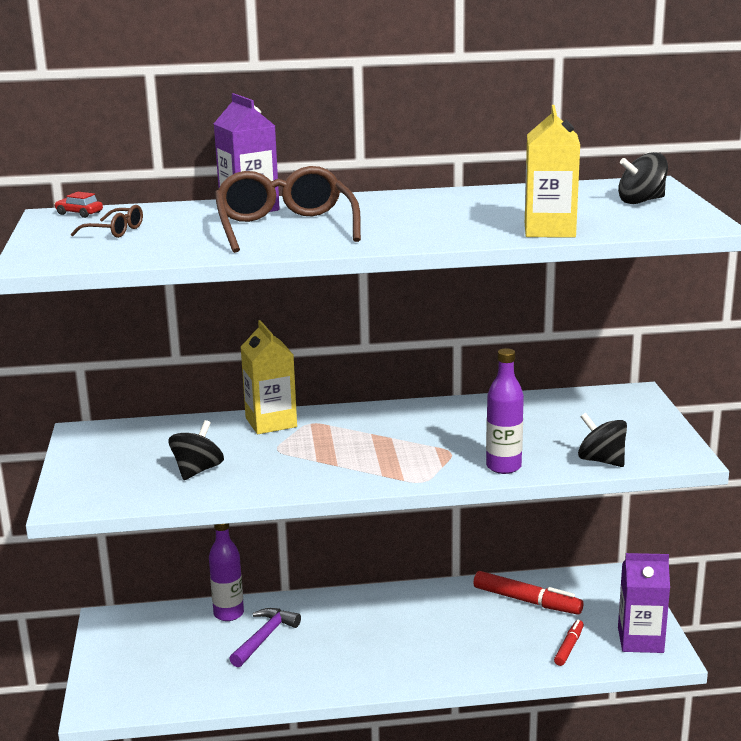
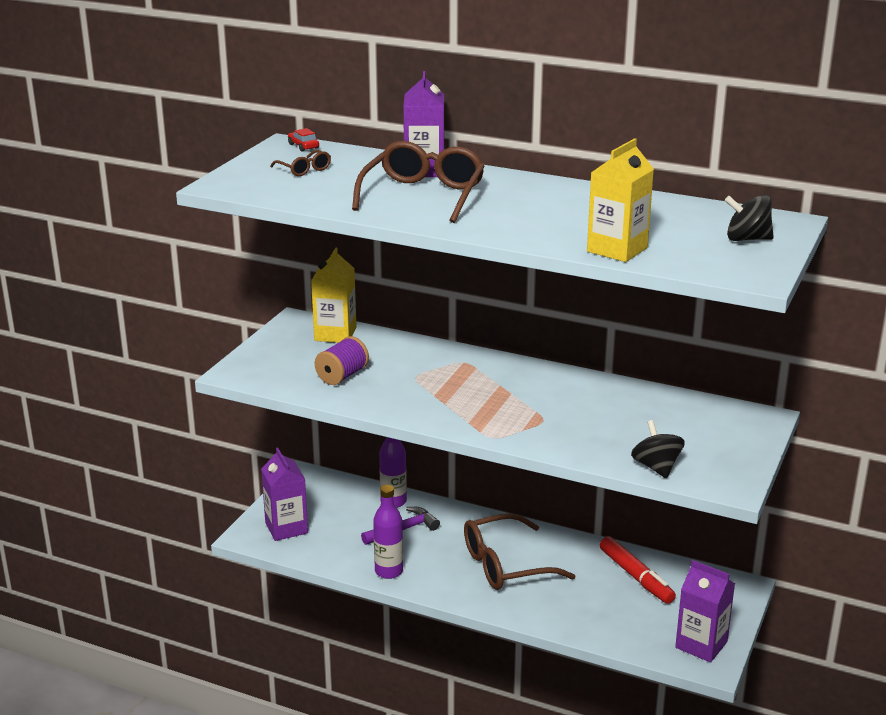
camera: 30 degrees right, 5 degrees up
black spinning top [169,420,224,480] -> purple spool [315,336,369,385]
yellow carton [241,320,297,434] -> yellow carton moved to [311,248,356,343]
purple bottle [486,348,524,474] -> purple bottle moved to [373,485,403,579]
red marker [554,620,584,666] -> none
none -> purple carton [261,447,308,541]
none -> brown glasses [464,513,575,590]

